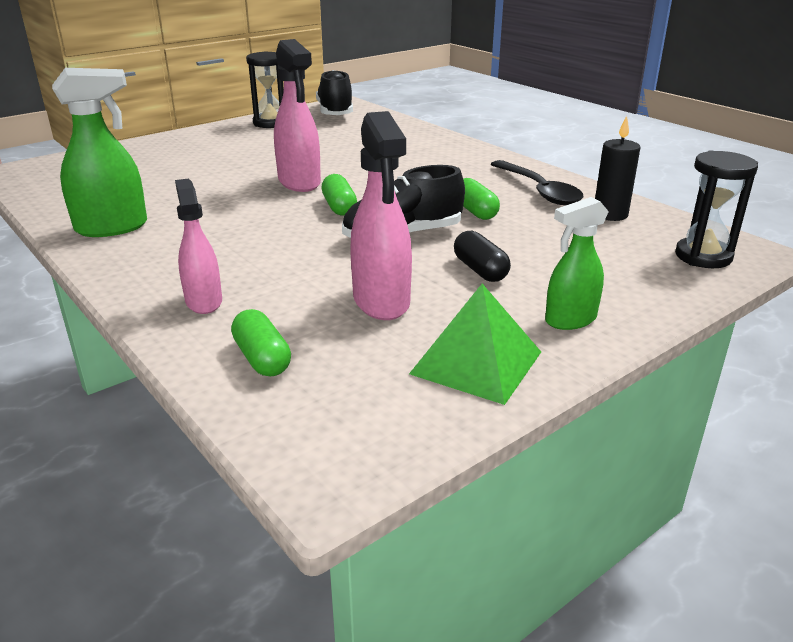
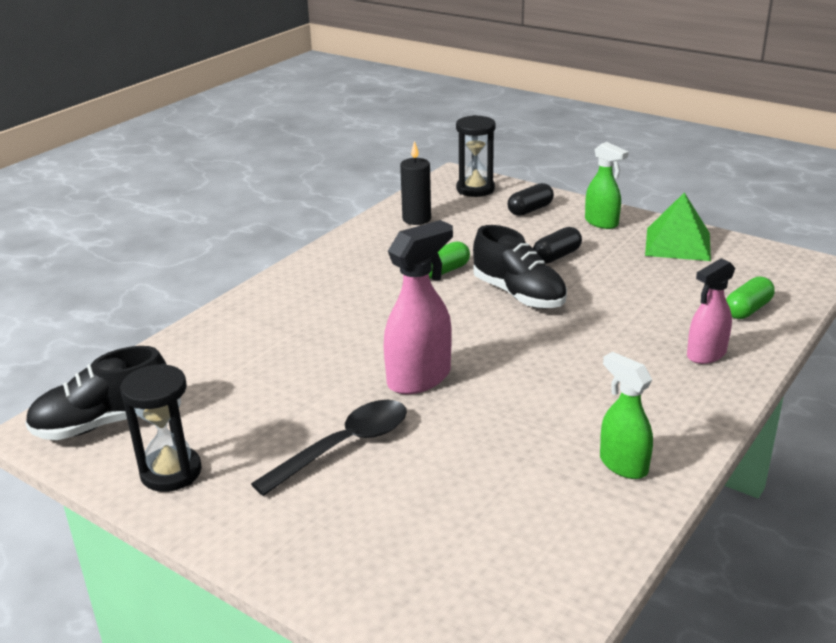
camera: 105 degrees left, 0 degrees up
green spray bottle [52,68,147,237] -> green spray bottle [600,352,653,479], size x0.66
green capsule [321,174,357,216] -> none
pink spray bottle [350,111,412,320] -> none
black spoon [491,160,583,205] -> black spoon moved to [251,400,407,496]
none -> black capsule [508,183,554,216]

